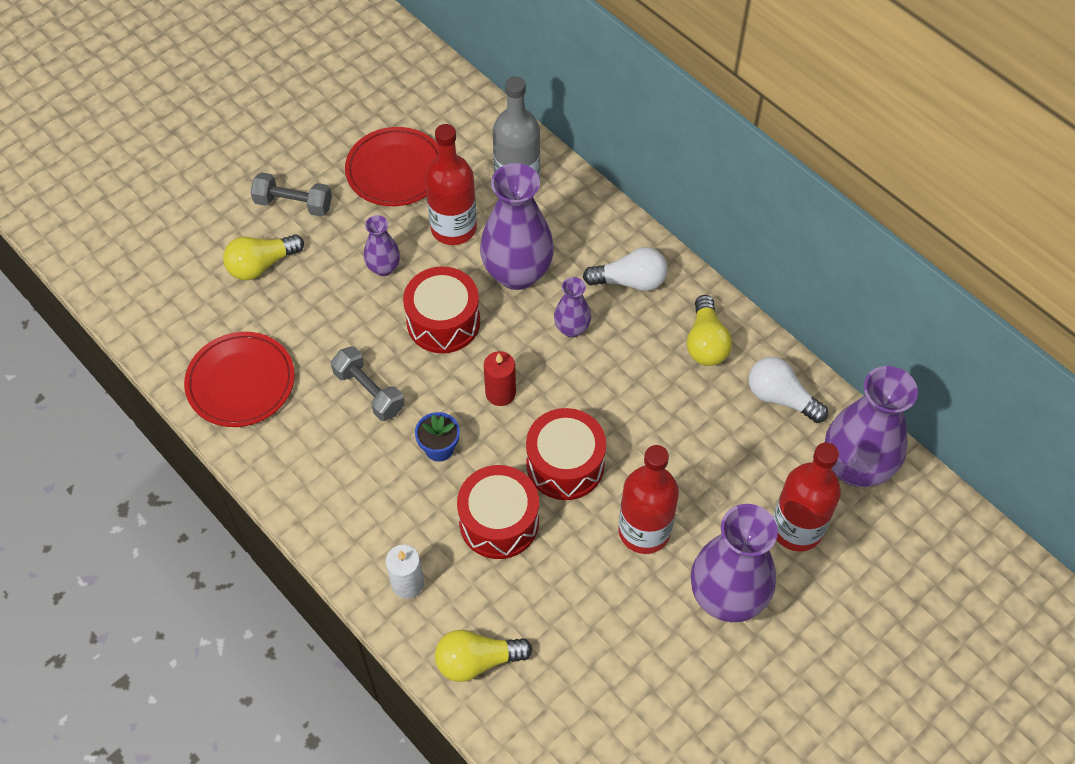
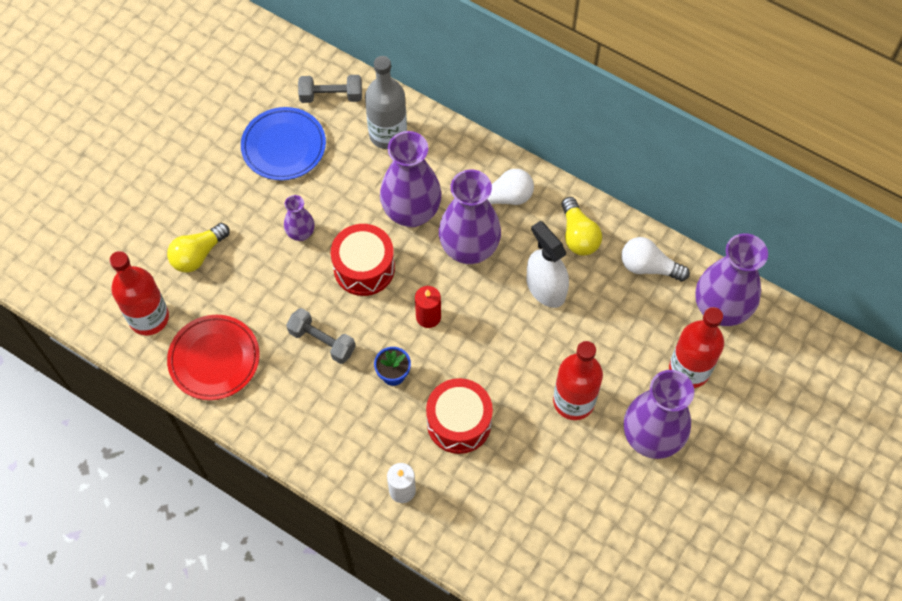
camera: 15 degrees left, 5 degrees up
grey dumbbell [250,172,332,217] -> grey dumbbell moved to [298,75,362,103]
red plate [345,127,438,206] -> blue plate [241,107,326,180]
red bottle [425,124,477,245] -> red bottle moved to [110,251,169,335]
yellow light bulb [435,630,532,682] -> none
red drum [526,408,606,500] -> none
purple vase [554,277,591,337] -> purple vase [439,170,501,264], size x2.00
none -> white spray bottle [526,221,569,308]

